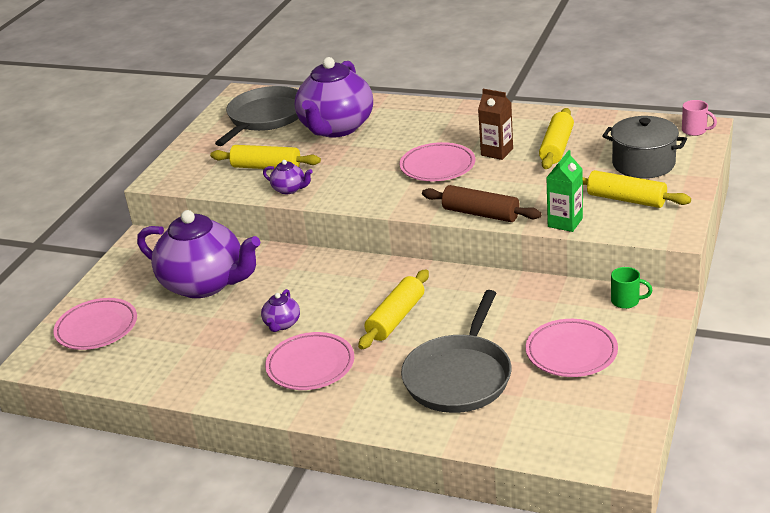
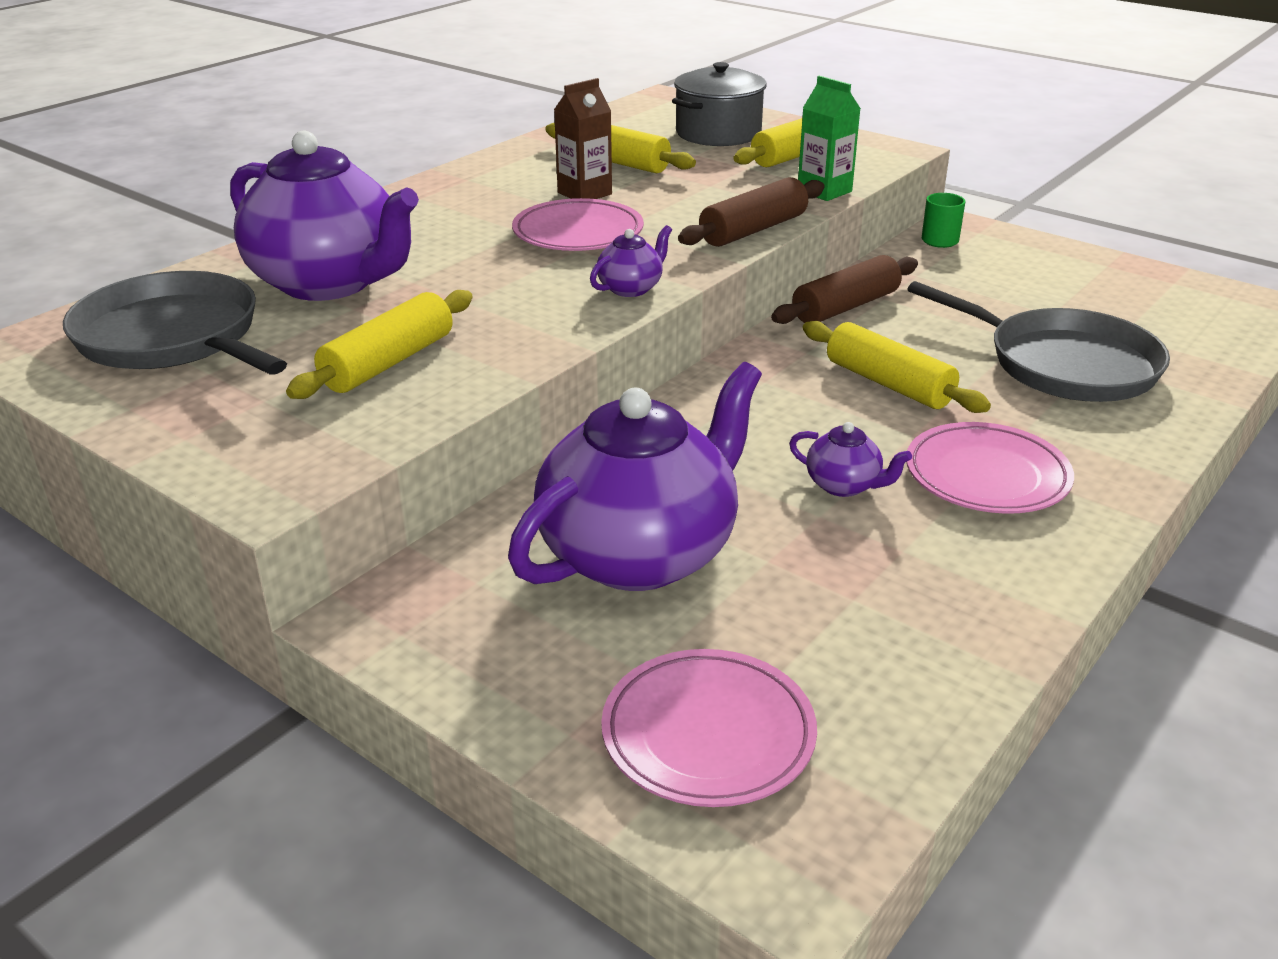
camera: 75 degrees left, 0 degrees up
purple teapot [263,160,313,194] -> purple teapot moved to [590,225,672,297]
pink plate [526,319,618,377] -> none
pink mug [682,100,717,136] -> none
none -> brown rolling pin [771,255,918,324]

